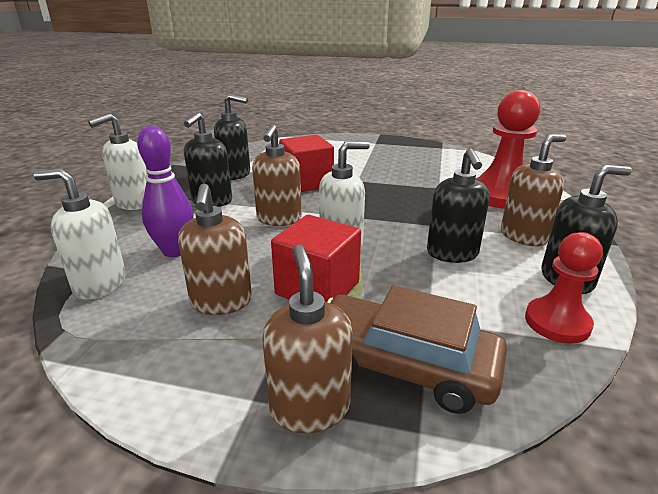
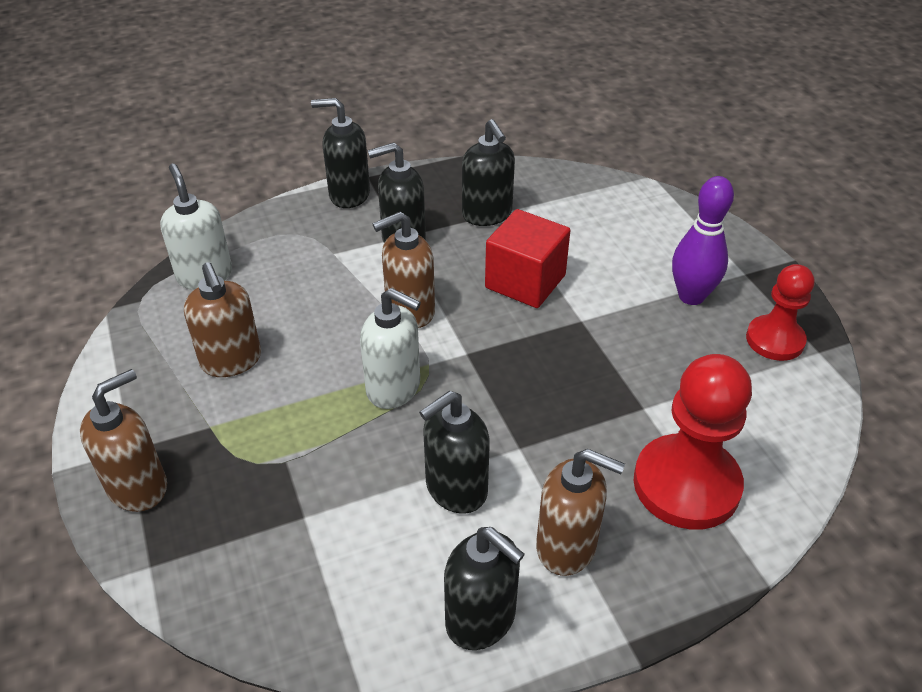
camera: 55 degrees right, 15 degrees up
white soap dispenser [88,113,148,210] -> black soap dispenser [311,98,370,208]
purple bowling pin [137,126,193,257] -> purple bowling pin moved to [672,176,734,305]
brown soap dispenser [178,183,252,315] -> brown soap dispenser turned 75 degrees counterclockwise [184,262,261,377]
red cube [271,215,361,302] -> none
brown car [327,285,507,414] -> none
red pawn [525,232,603,344] -> red pawn moved to [746,264,814,361]

